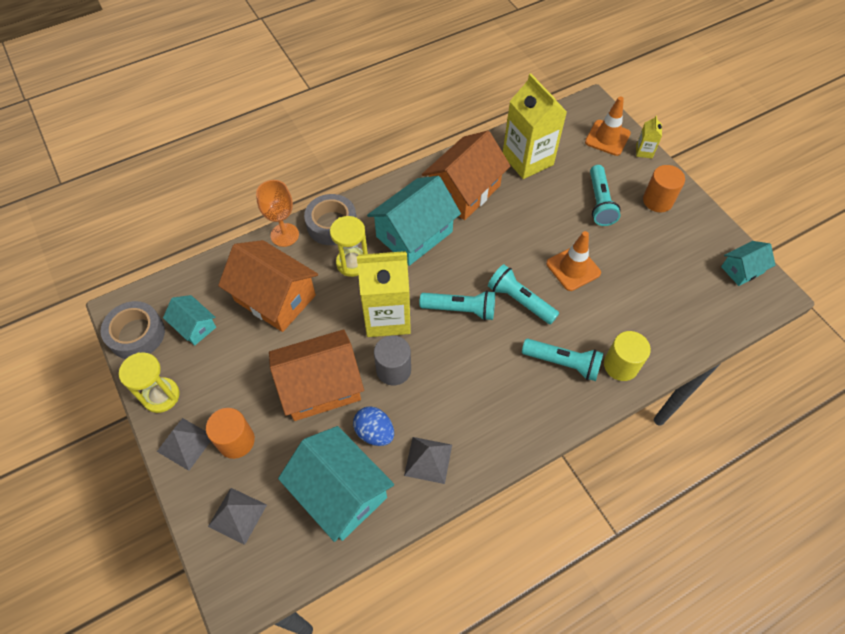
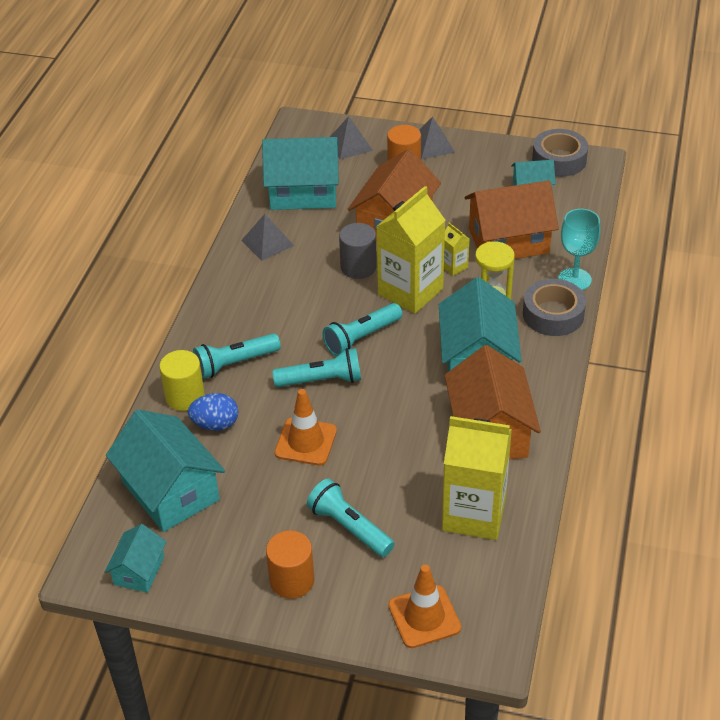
camera: 135 degrees right, 15 degrees down
yellow hourglass [119,352,180,413] -> none
orange goblet [256,180,299,247] -> turquoise goblet [558,209,601,290]
blue egg [353,406,394,446] -> blue egg moved to [188,393,238,431]
yellow carton [636,115,662,158] -> yellow carton moved to [444,223,469,276]
none -> turquoise house [106,409,225,532]

